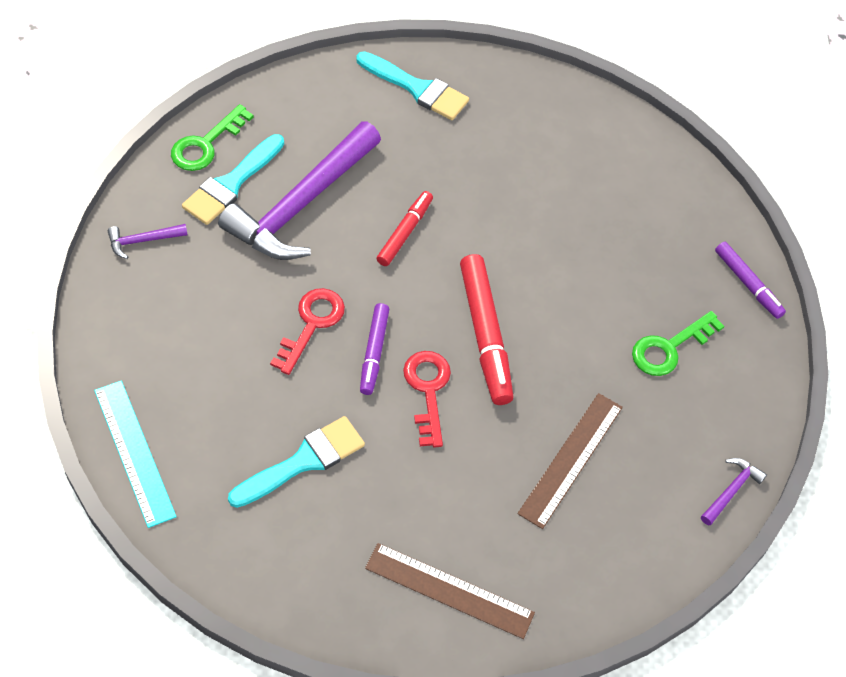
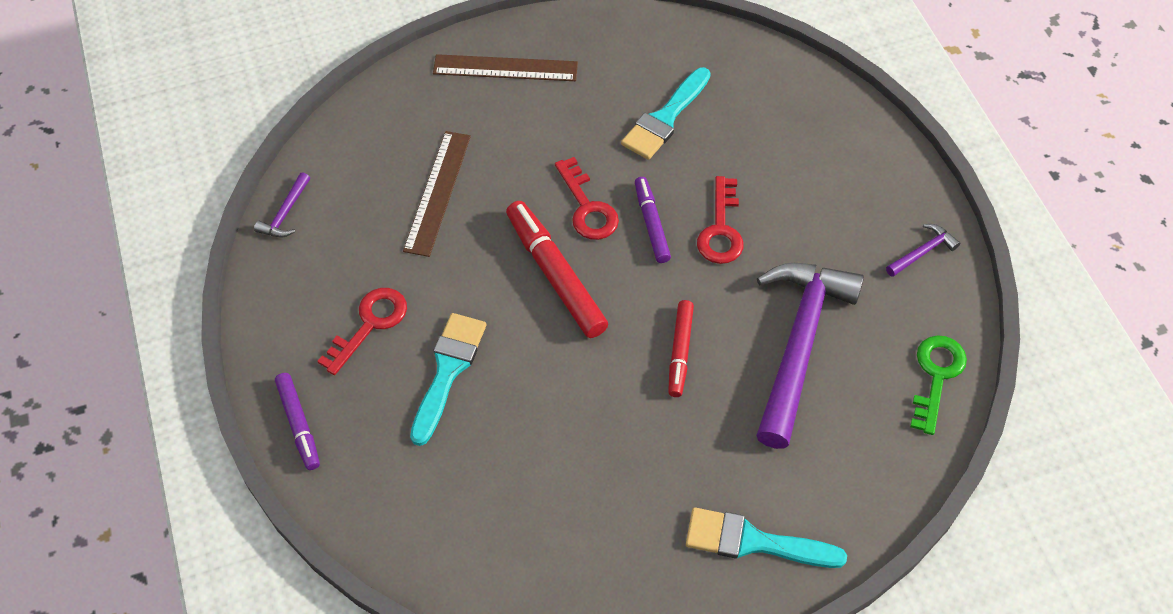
camera: 165 degrees right, 0 degrees up
turquoise ruler [94,380,177,528] -> none
turquoise brush [182,134,284,225] -> turquoise brush moved to [410,313,486,446]
green key [632,311,724,376] -> red key [317,288,407,375]
purple marker [715,242,786,319] -> purple marker turned 150 degrees counterclockwise [275,373,320,470]

